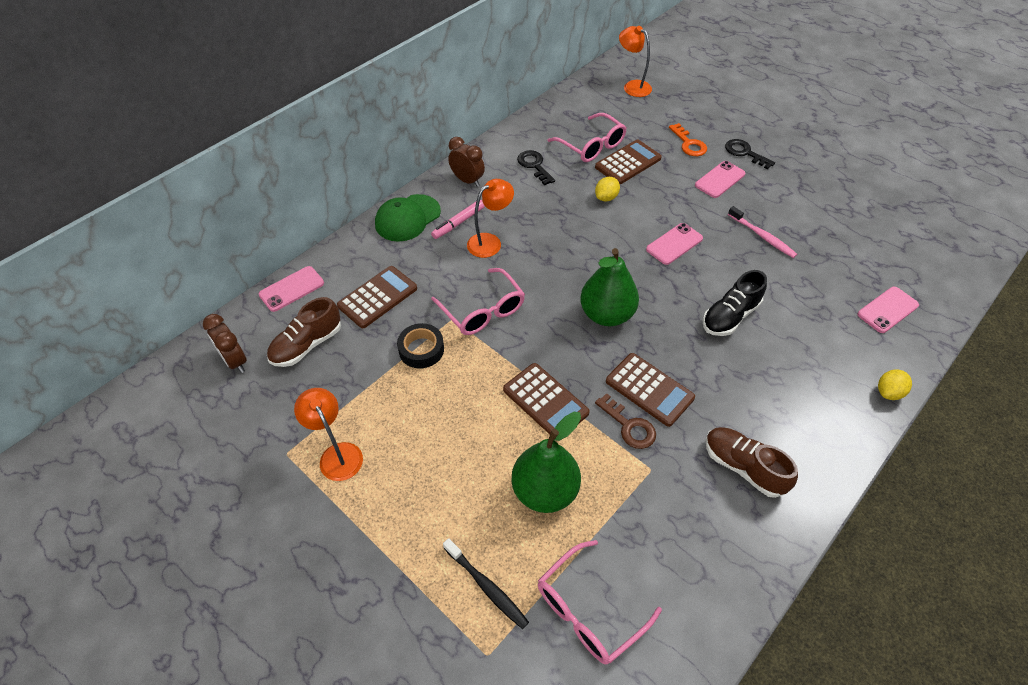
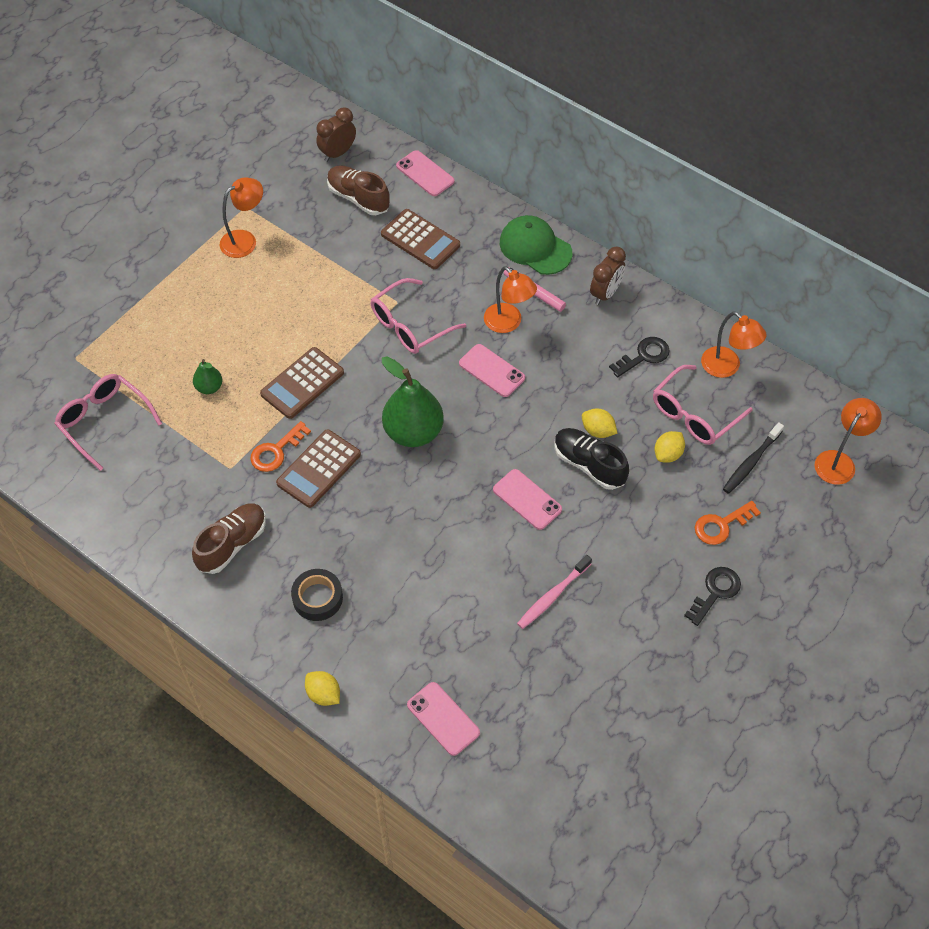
camera: 85 degrees right, 5 degrees up
black tape [397,323,444,369] -> black tape moved to [291,569,343,621]
black toothbrush [443,538,529,629] -> black toothbrush moved to [723,422,784,494]
green pear [511,412,581,513] -> green pear [193,359,222,394], size x0.49
brown calculator [595,140,662,184] -> yellow lemon [655,431,685,463]
brown key [595,393,656,449] -> orange key [250,421,311,472]
pink phone [695,161,746,198] -> pink phone moved to [459,344,525,397]
black shoe [703,270,767,336] -> black shoe moved to [554,428,629,490]
none -> orange lamp [701,311,767,378]

